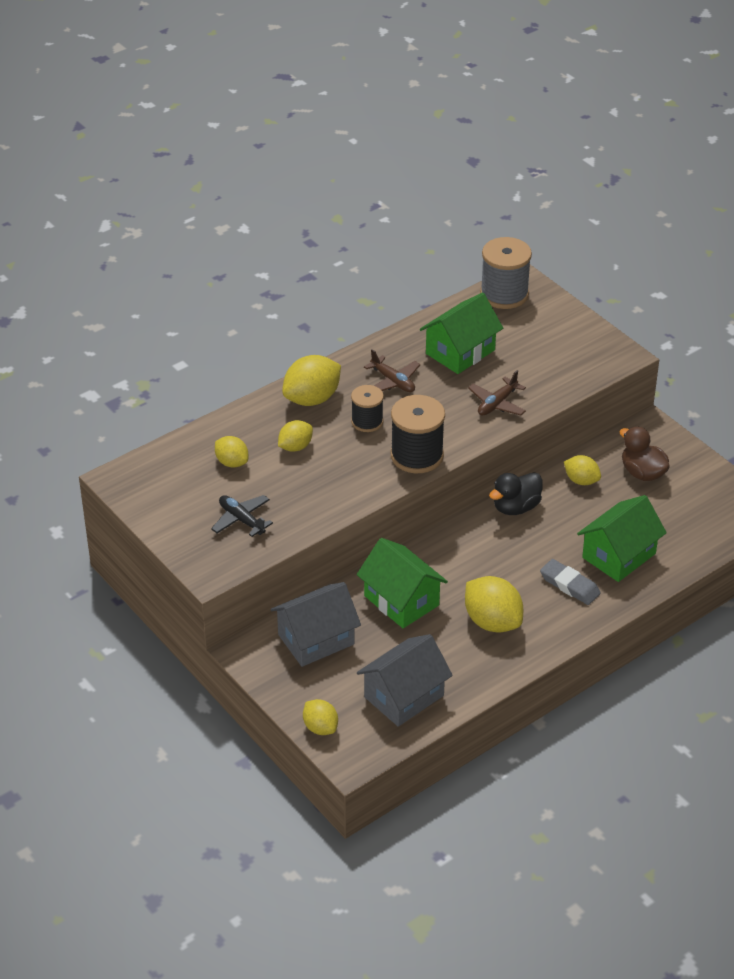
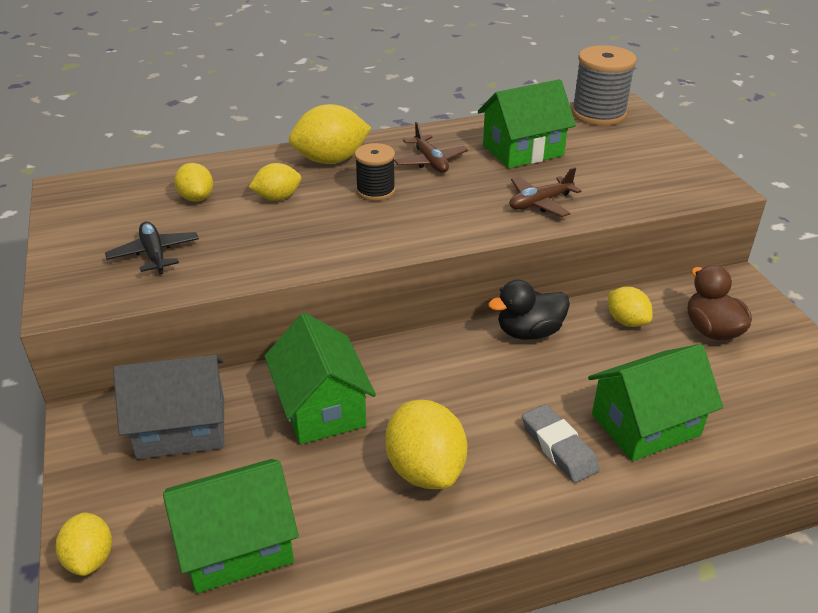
camera: 20 degrees right, 5 degrees down
grey house [357,634,453,727] -> green house [163,459,299,594]
black spool [391,395,445,473] -> none

